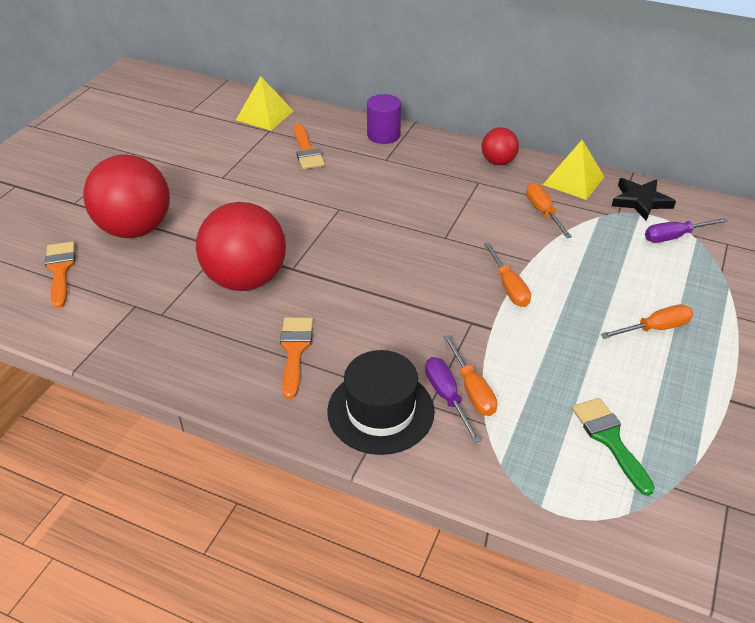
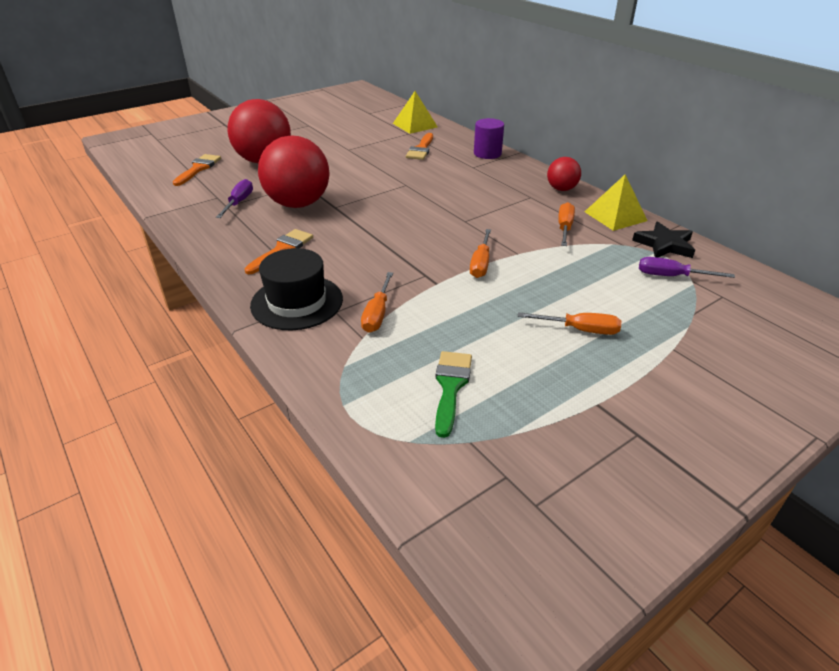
camera: 30 degrees right, 5 degrees down
purple screwdriver [425,357,481,443] -> purple screwdriver moved to [216,179,253,218]

